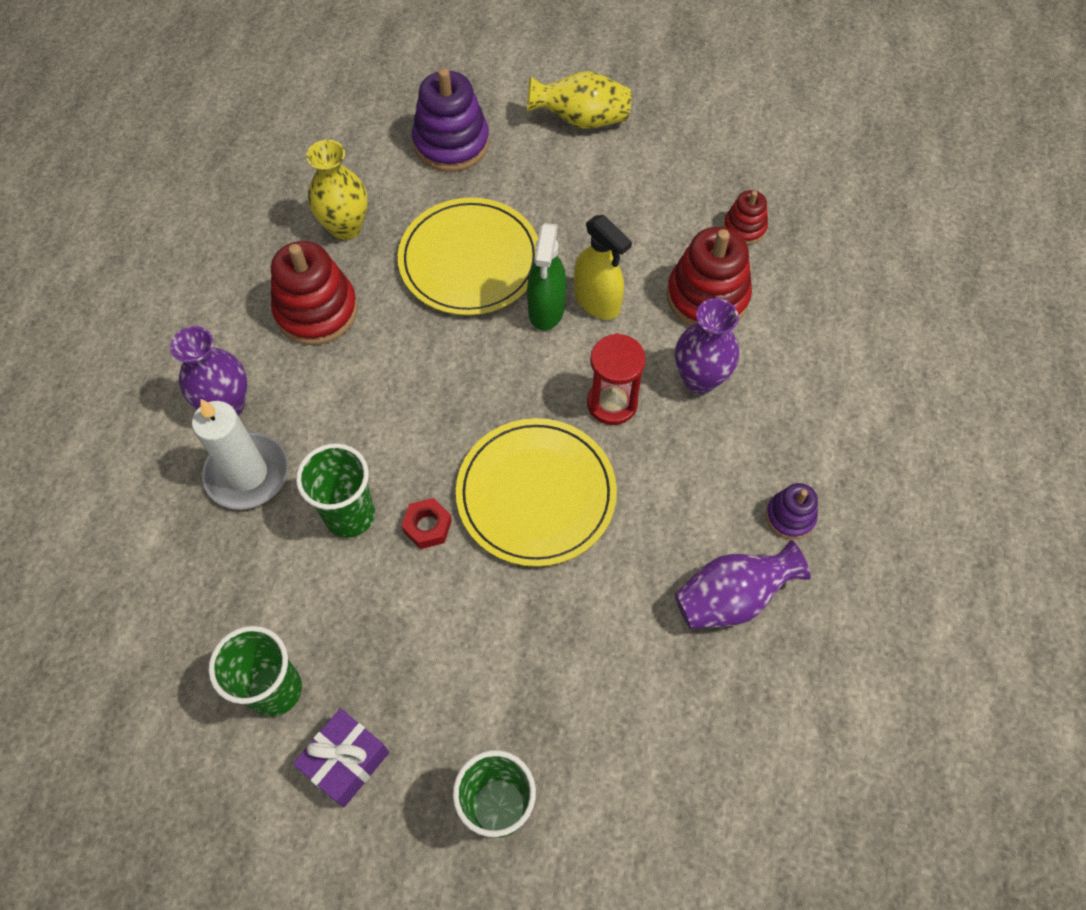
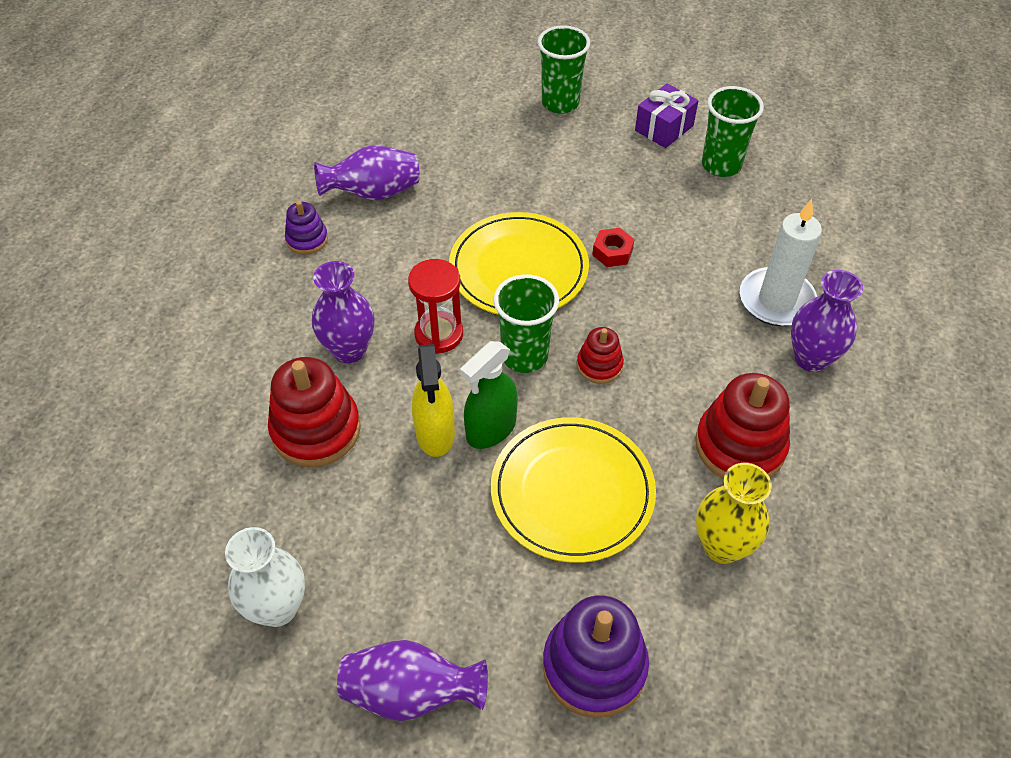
camera: 175 degrees left, 10 degrees down
green cup [296,443,375,538] -> green cup moved to [493,274,559,373]
yellow vase [527,71,632,129] -> purple vase [337,640,488,721]
green spray bottle [527,223,566,330] -> green spray bottle turned 150 degrees counterclockwise [461,341,518,449]
yellow spray bottle [574,215,632,320] -> yellow spray bottle turned 150 degrees counterclockwise [412,344,455,457]
red stacking toy [724,190,768,245] -> red stacking toy moved to [577,327,624,384]
none -> white vase [225,527,305,627]

